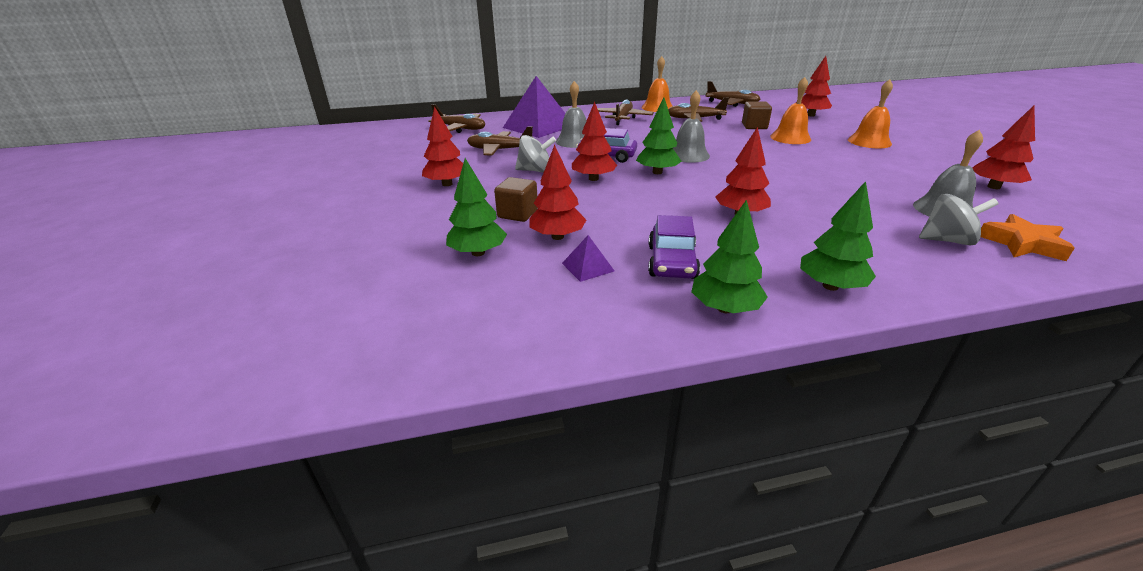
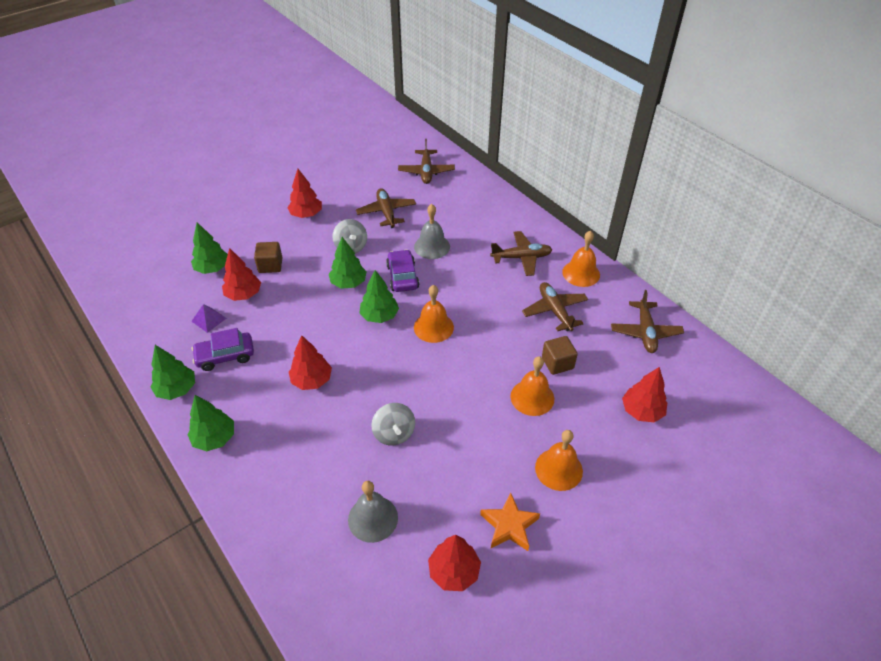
camera: 65 degrees right, 15 degrees up
purple pyramid [503,76,566,138] -> none
red tree [572,102,617,181] -> green tree [329,237,367,289]
grey bell [673,90,710,163] -> orange bell [414,285,454,343]
grey spinning top [919,194,999,245] -> grey spinning top moved to [371,403,415,446]
orange star [981,214,1075,261] -> orange star moved to [480,492,540,551]

